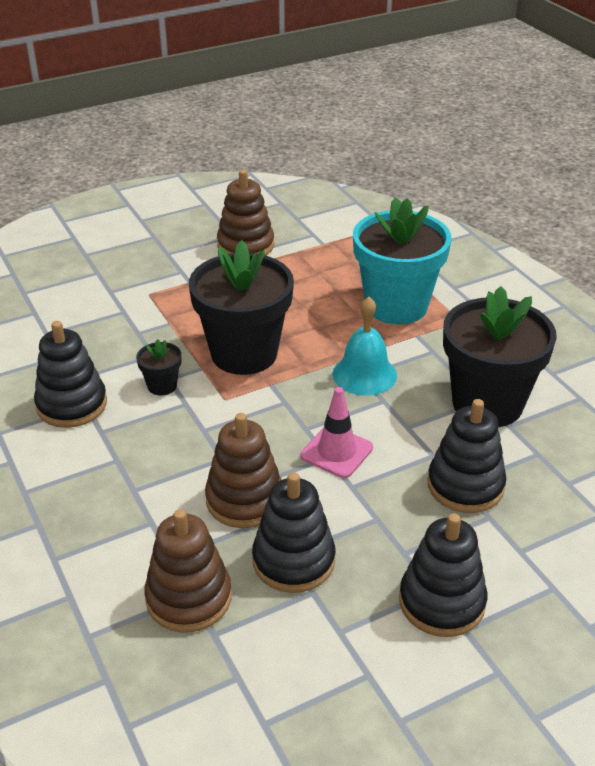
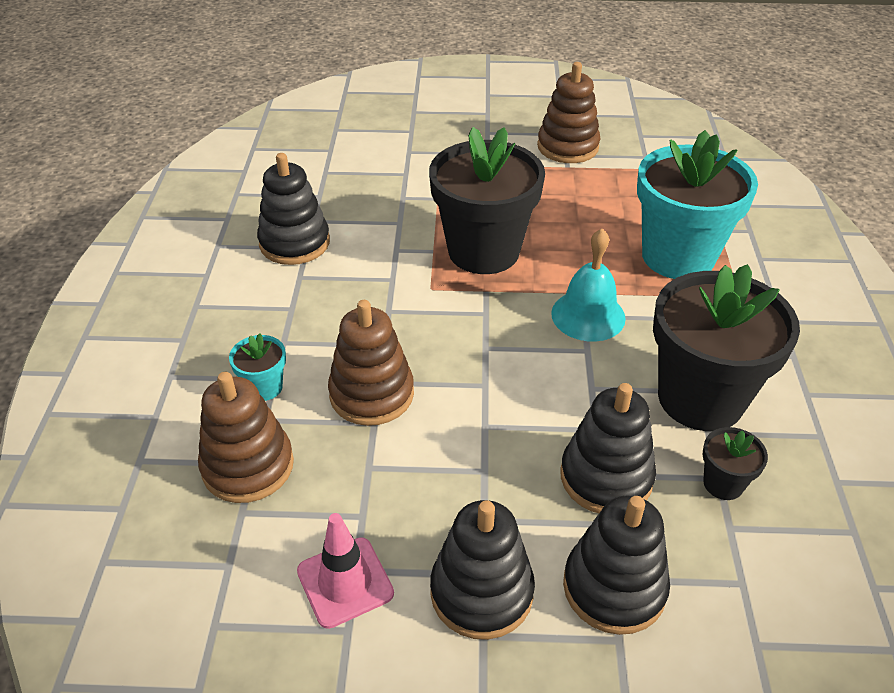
camera: 30 degrees right, 5 degrees up
black flower pot [136,339,182,396] -> black flower pot moved to [703,427,768,500]
black stacking toy [252,472,335,593] -> black stacking toy moved to [563,496,670,635]
pink traffic cone [301,387,373,478] -> pink traffic cone moved to [297,513,394,629]
none -> turquoise flower pot [229,334,286,401]

